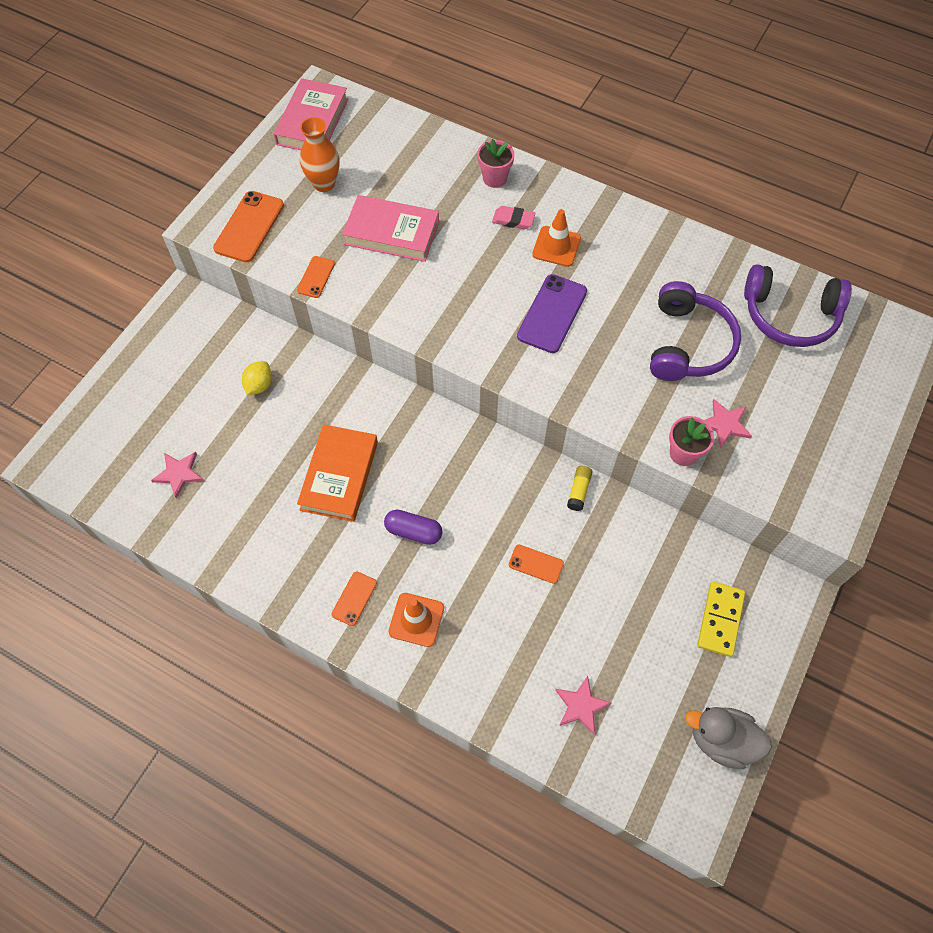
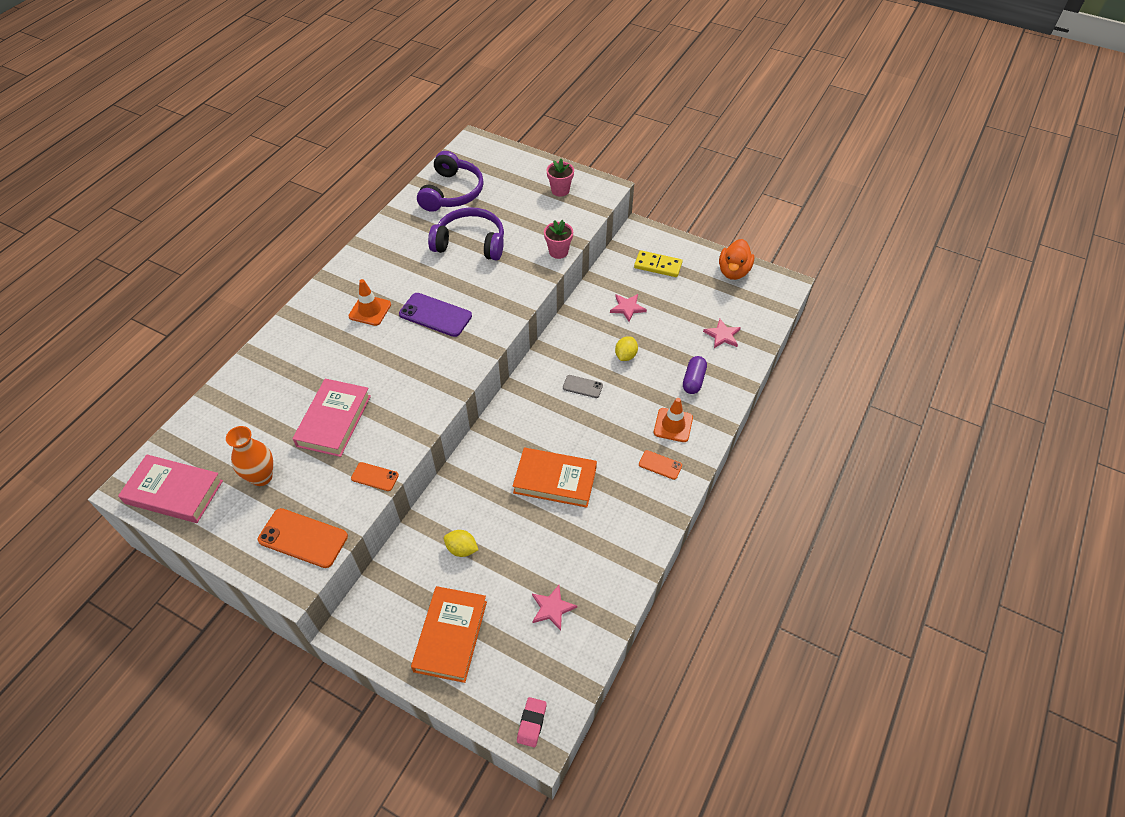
camera: 90 degrees left, 10 degrees down
purple capsule [384,510,442,545] -> purple capsule moved to [683,356,707,394]
pink flower pot [477,139,515,188] -> pink flower pot moved to [547,159,574,197]
pink eraser [492,206,535,229] -> pink eraser moved to [517,697,547,747]
orange phone [509,544,564,584] -> yellow lemon [615,336,638,361]
yellow glue stick [567,466,592,511] -> none
grey duck [685,707,772,769] -> orange duck [719,239,754,280]
pink star [704,399,752,449] -> pink star moved to [610,294,647,322]
none -> orange book [411,586,487,683]
none -> grey phone [563,375,603,398]

